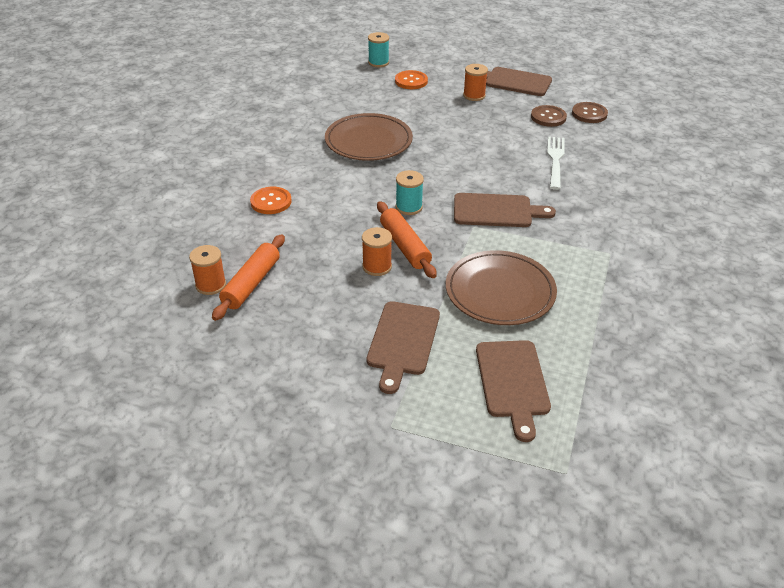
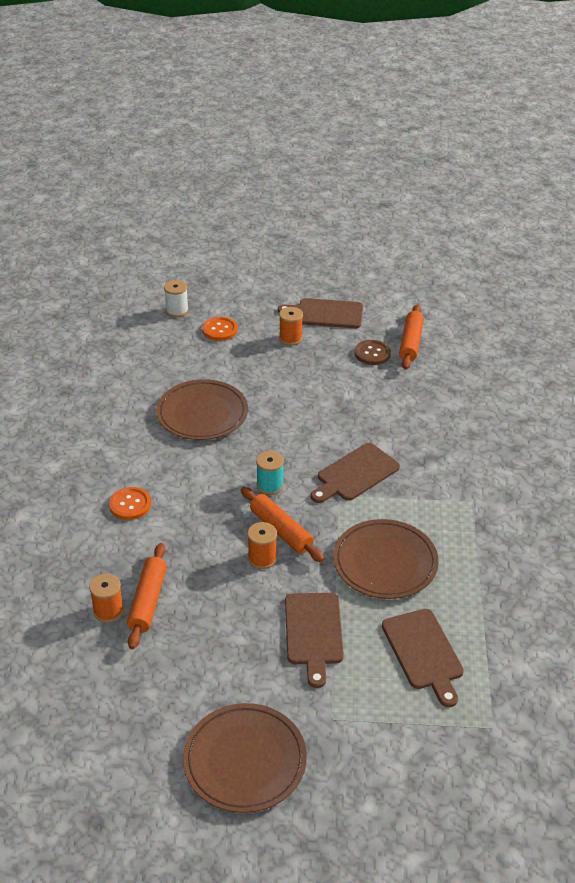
camera: 15 degrees left, 0 degrees up
turquoise spool [368,32,389,67] -> white spool [164,280,189,317]
brown cutting board [454,193,556,227] -> brown cutting board turned 150 degrees clockwise [311,443,400,503]
white fork [547,136,565,190] -> none
brown button [572,102,608,123] -> orange rolling pin [399,304,424,370]
none -> brown plate [183,703,307,813]

